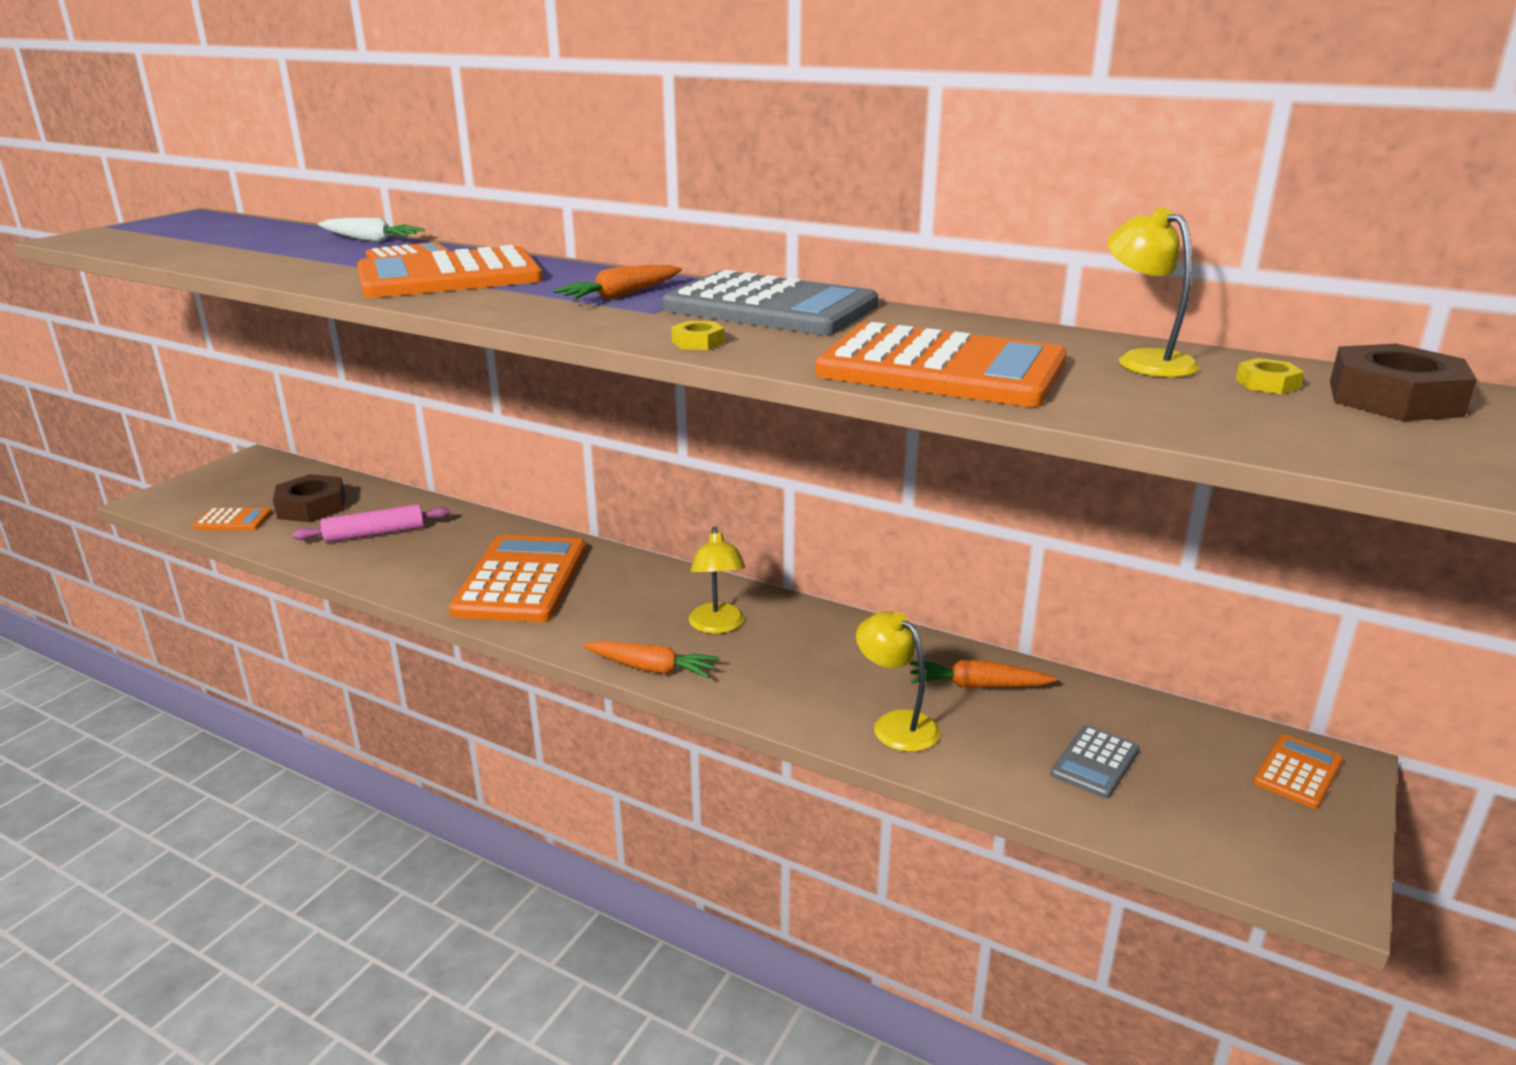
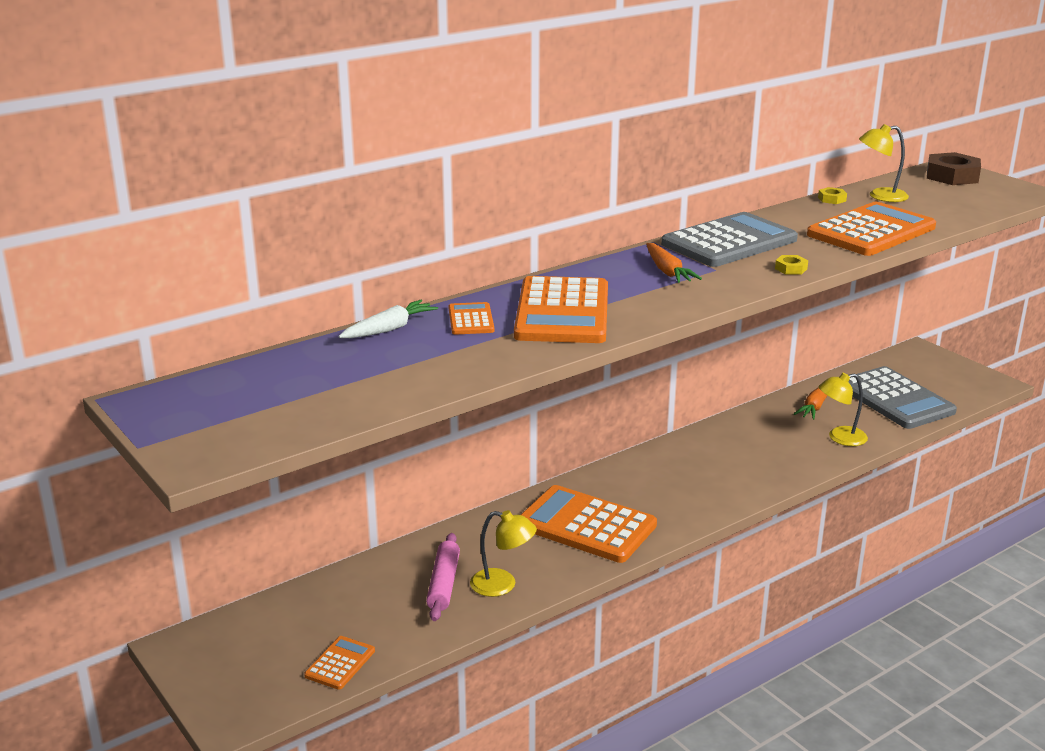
camera: 65 degrees left, 0 degrees up
brown nut [273,474,345,522] -> none
orange carrot [583,641,719,678] -> none
yellow lamp [689,527,746,634] -> yellow lamp moved to [470,510,537,597]
grey calculator [1051,725,1140,798] -> grey calculator [849,366,957,429], size x2.15
yellow nut [1236,358,1304,394] -> yellow nut moved to [818,187,847,204]
orange calculator [1253,734,1343,809] -> none

